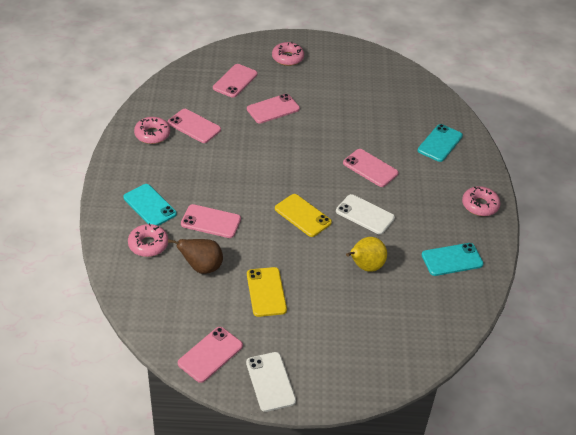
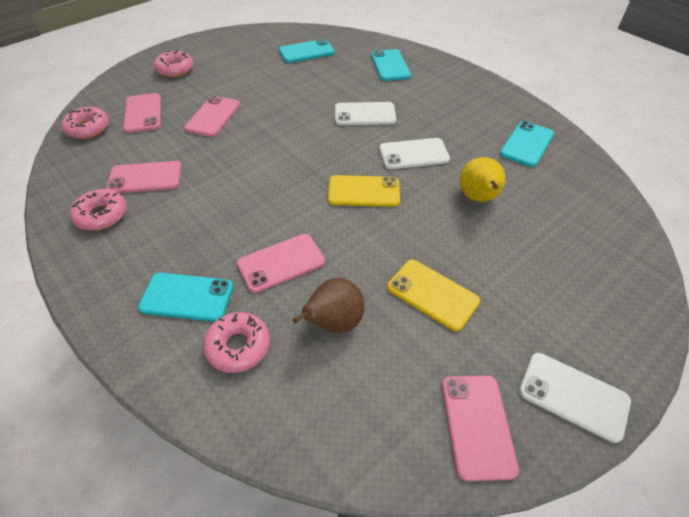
camera: 40 degrees left, 5 degrees up
pink phone [343,149,399,187] -> white phone [335,102,396,125]
pink donut [462,186,500,216] -> pink donut moved to [61,107,109,139]
none -> turquoise phone [279,39,335,63]

